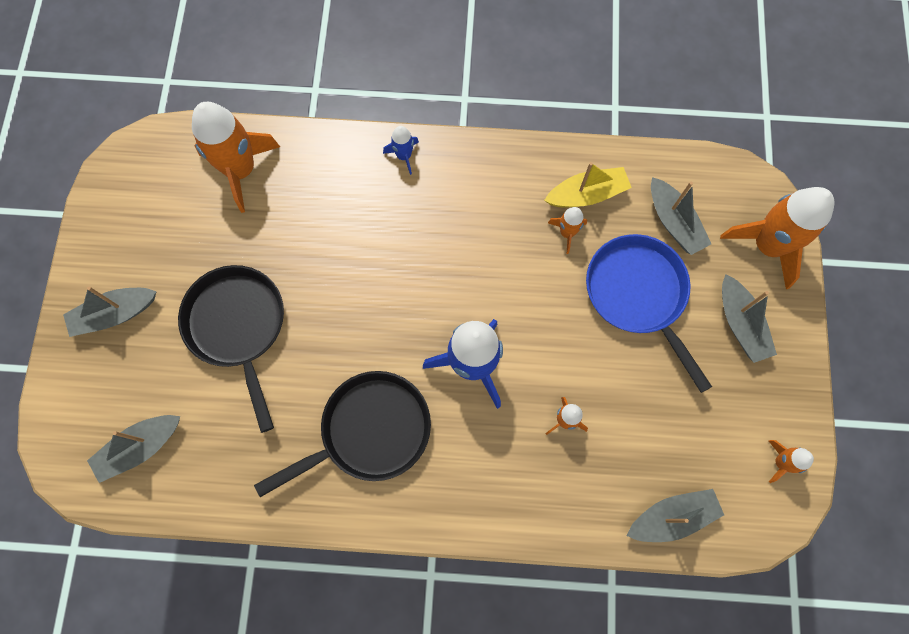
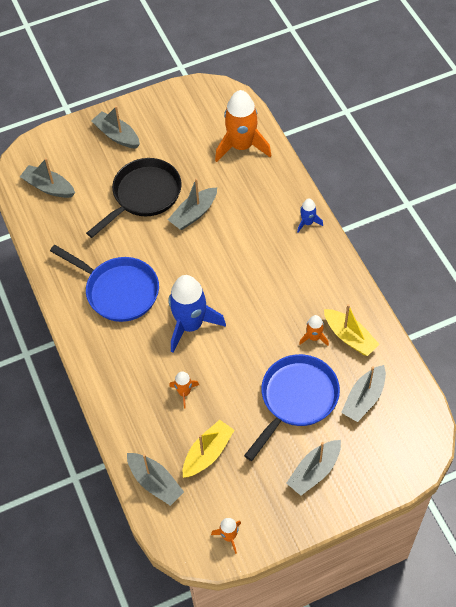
camera: 65 degrees right, 15 degrees down
black pan [254,371,431,497] -> blue pan [50,245,159,322]
orange rocket [720,187,834,289] -> none
none -> grey boat [168,179,217,230]
none -> yellow boat [183,420,234,478]

